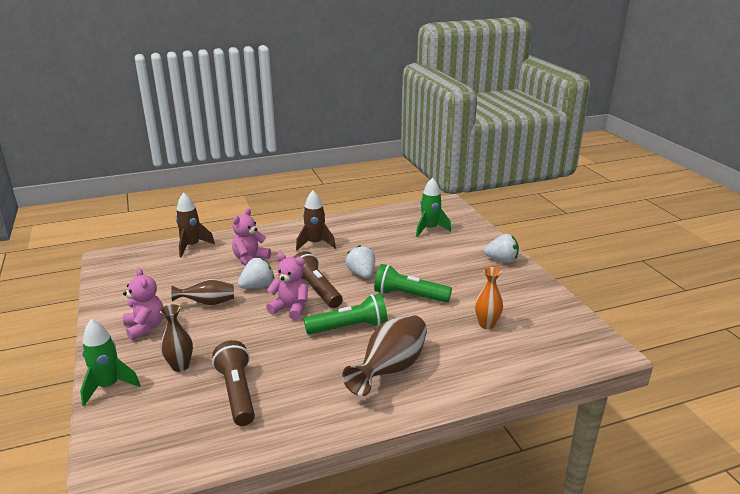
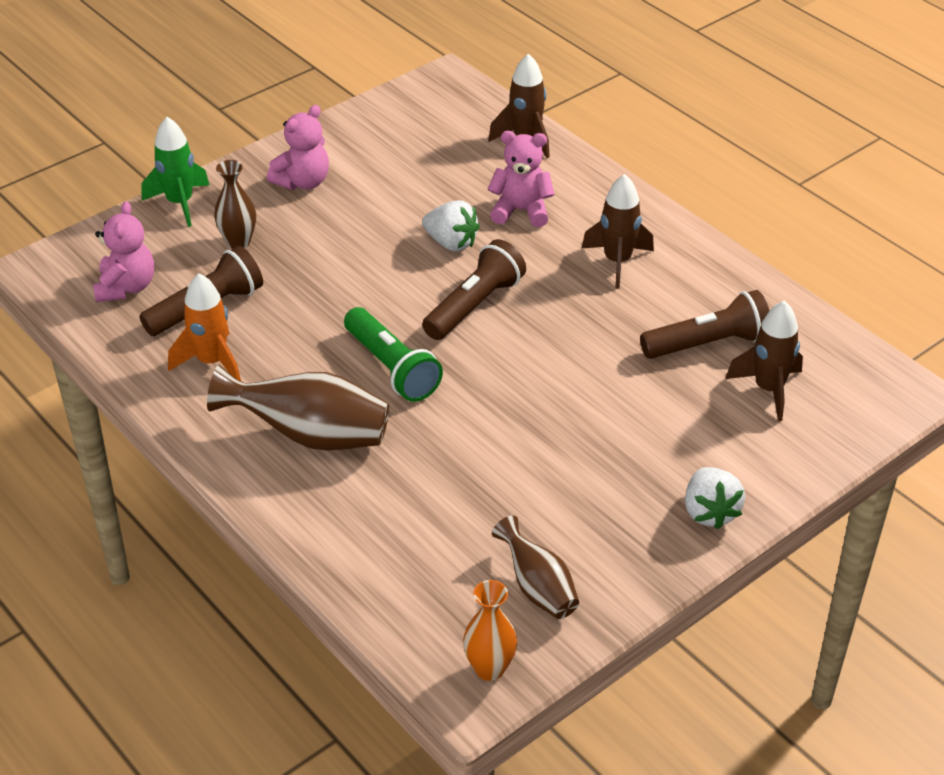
camera: 70 degrees right, 15 degrees up
brown vase [171,279,234,305] -> brown vase moved to [492,515,579,619]
pink teddy bear [266,253,308,320] -> pink teddy bear moved to [93,201,154,302]
white strawberry [346,245,375,279] -> none
green flashlight [374,264,452,303] -> none
green rocket [416,177,451,237] -> brown rocket [725,301,803,421]
orange vase [475,267,503,329] -> orange vase moved to [463,580,517,681]
none -> orange rocket [168,273,241,381]
none -> brown flashlight [640,290,770,359]

